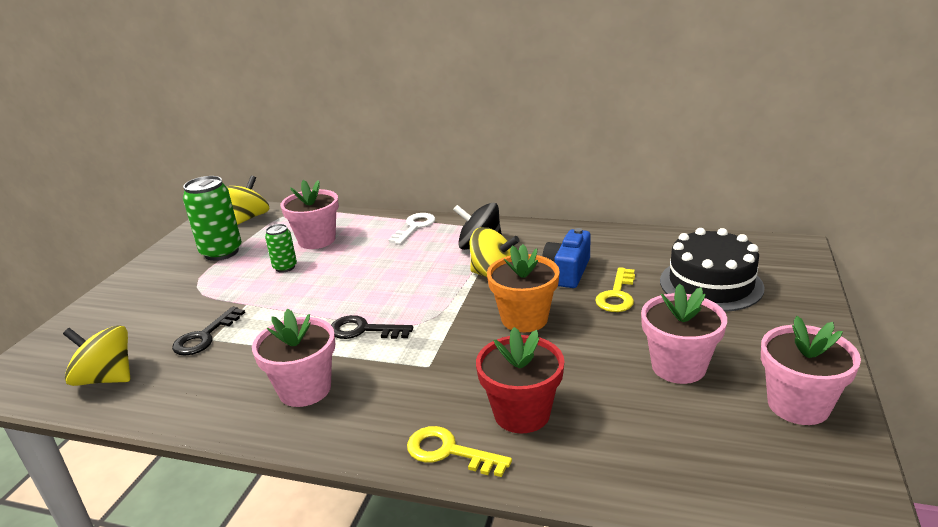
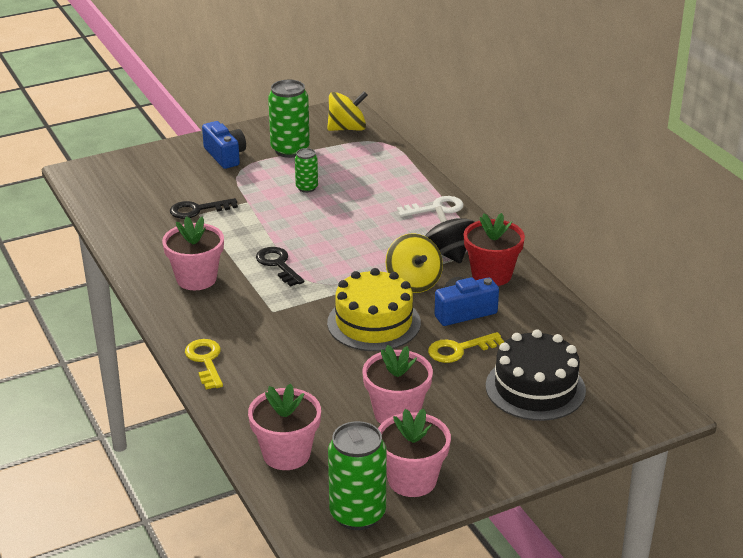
camera: 45 degrees right, 5 degrees up
yellow spinning top [63,325,130,386] -> none
pink flower pot [281,180,339,249] -> pink flower pot moved to [248,383,321,470]
red flower pot [476,327,565,433] -> red flower pot moved to [464,213,525,286]
orange flower pot [487,244,560,332] -> yellow cake [327,268,421,351]
none -> blue camera [202,121,246,169]
none -> green can [328,421,387,530]

